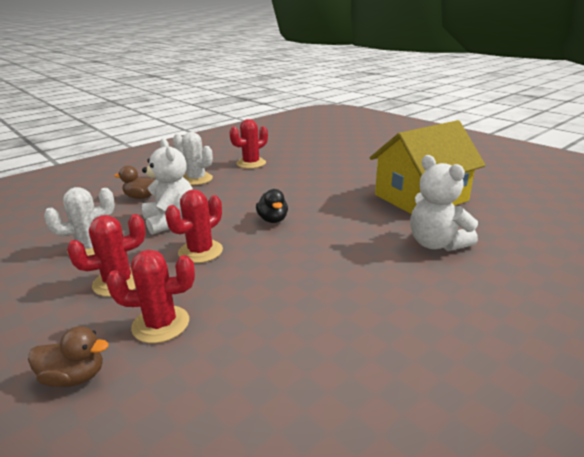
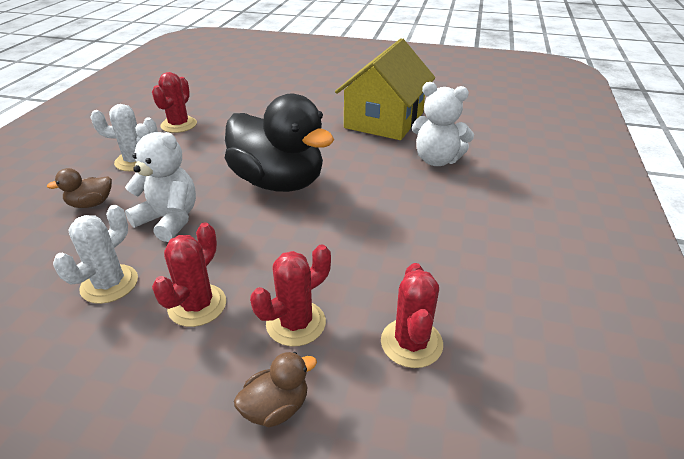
camera: 35 degrees left, 10 degrees up
red cactus [165,189,223,263] -> red cactus moved to [381,263,443,368]
black duck [256,189,288,223] -> black duck [225,94,334,192], size x2.44

